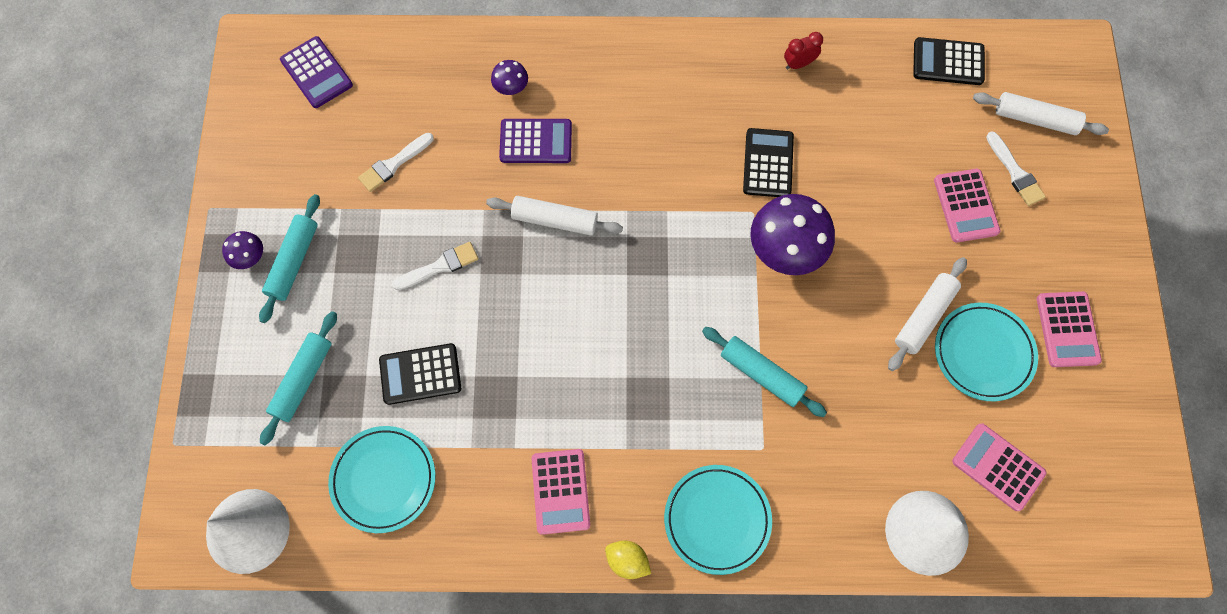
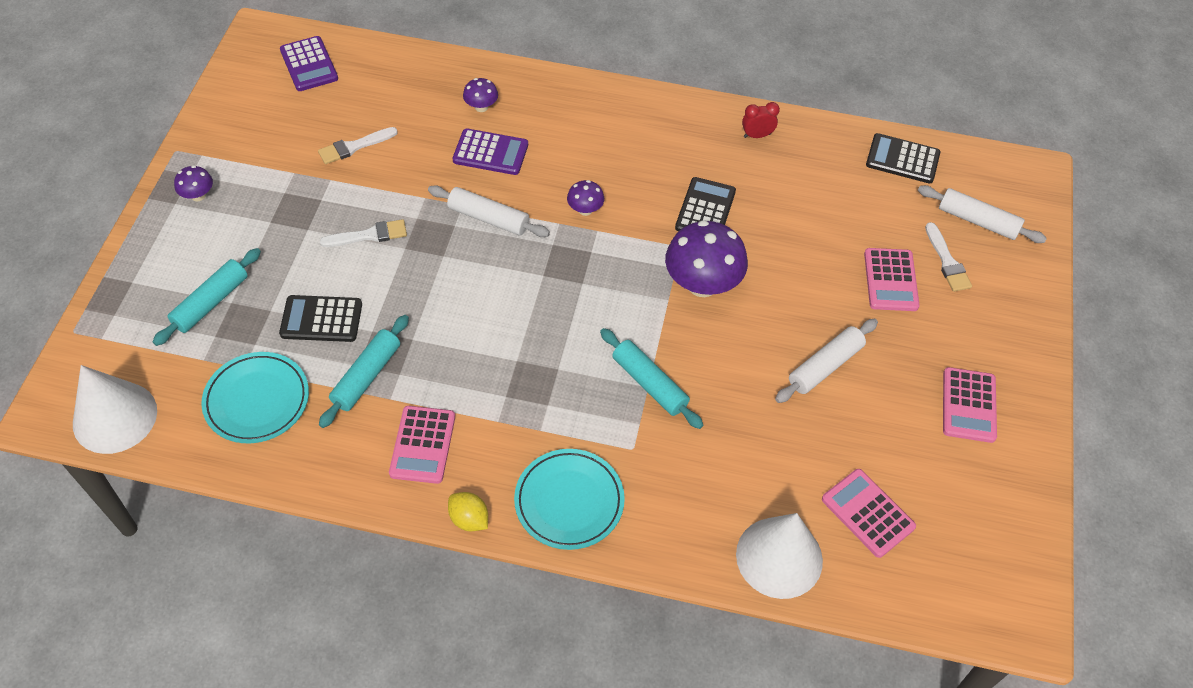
camera: 10 degrees right, 15 degrees down
turquoise rolling pin [259,194,320,323] -> turquoise rolling pin moved to [319,315,409,428]
turquoise plate [935,303,1038,401] -> none
none -> purple mushroom [567,180,604,216]

